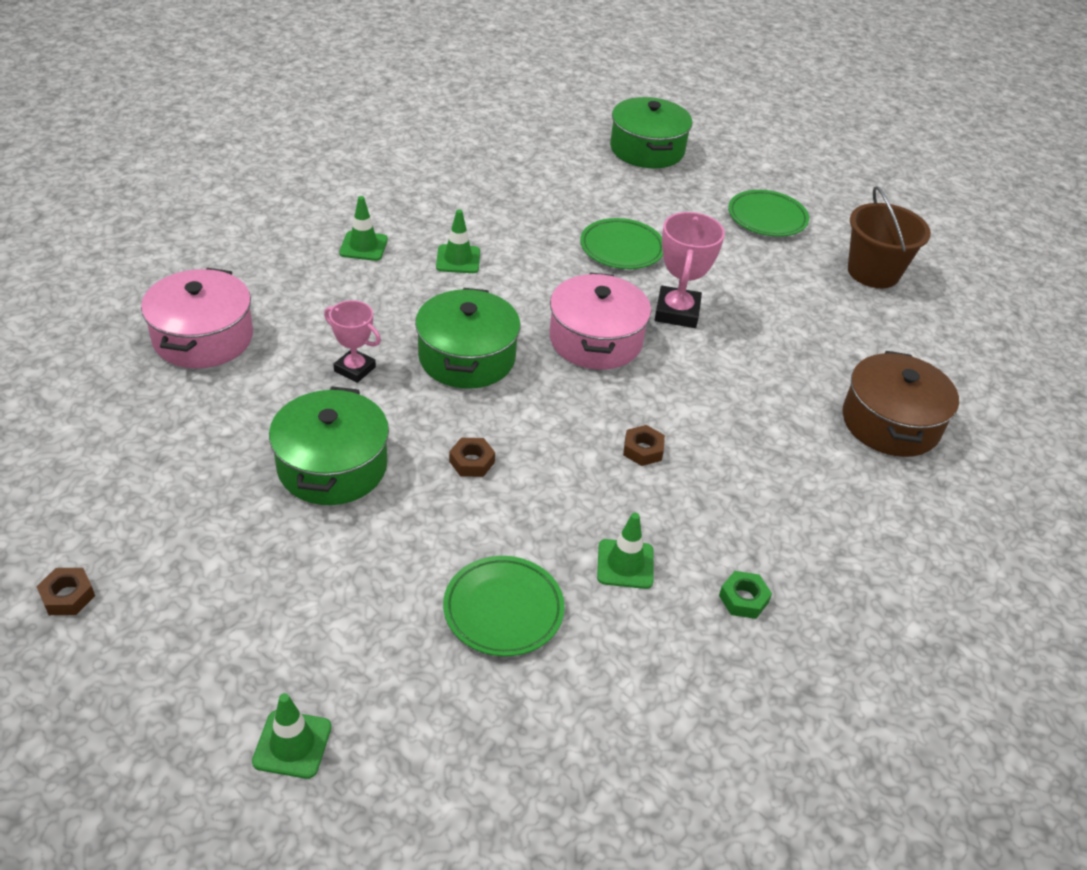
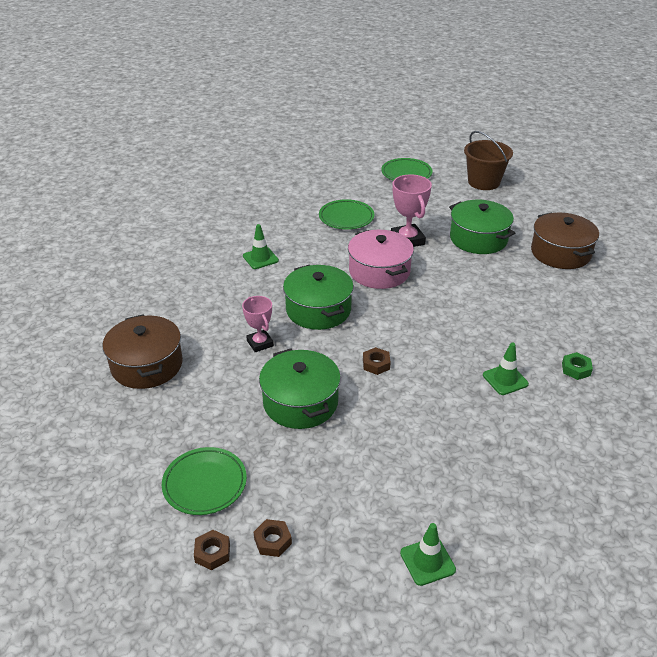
camera: 25 degrees left, 5 degrees down
pink pot [141,268,253,368] -> brown pot [103,314,183,389]
pink trophy [324,300,381,383] -> pink trophy turned 60 degrees clockwise [242,296,274,352]
green traffic cone [339,196,388,261] -> none
green plate [443,556,565,656] -> green plate moved to [162,447,247,515]
green pot [610,97,692,168] -> green pot moved to [449,200,515,254]
brown nut [623,425,665,466] -> brown nut moved to [254,519,292,557]

